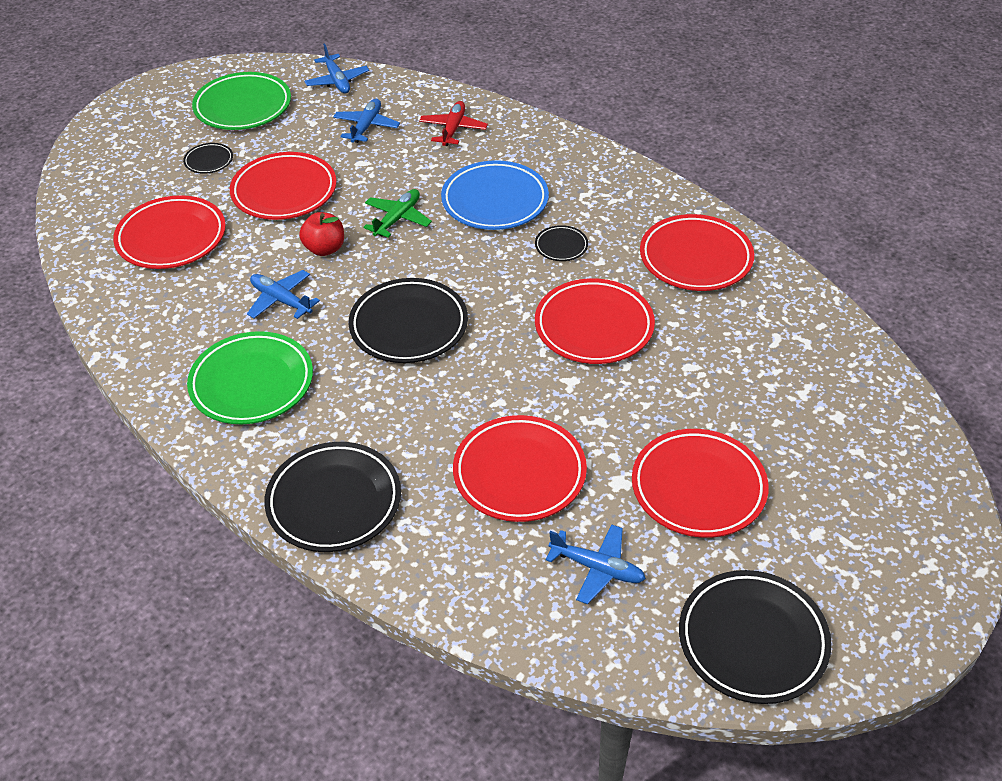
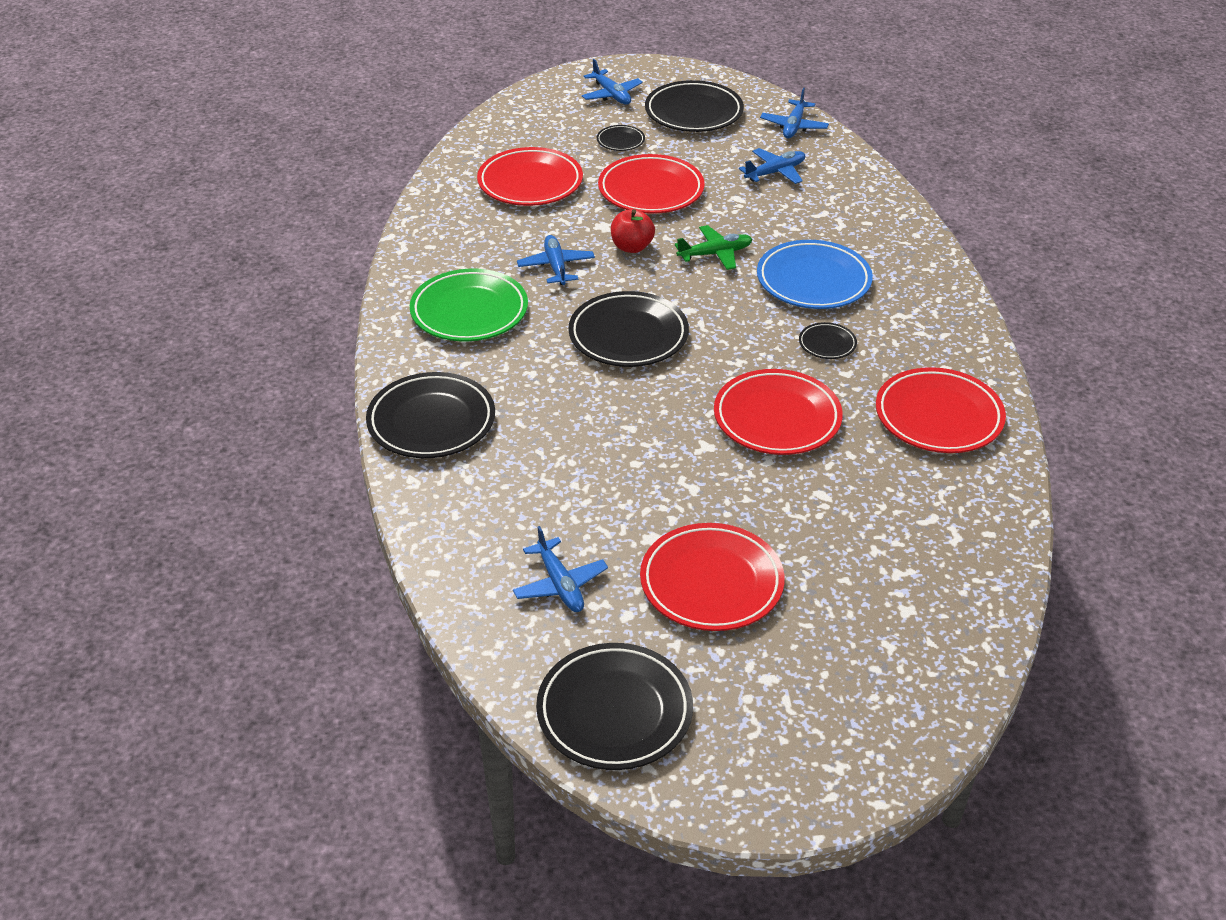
camera: 40 degrees right, 5 degrees down
green plate [192,72,291,130] -> black plate [645,80,744,132]
red plane [419,101,488,146] -> none
red plate [453,415,587,522] -> none
none -> blue plane [582,59,643,105]

